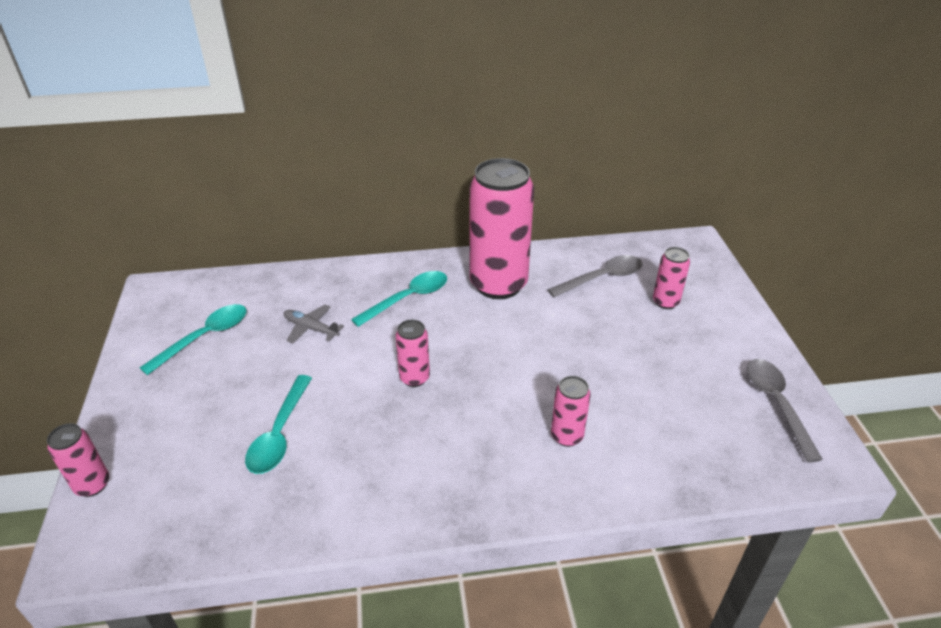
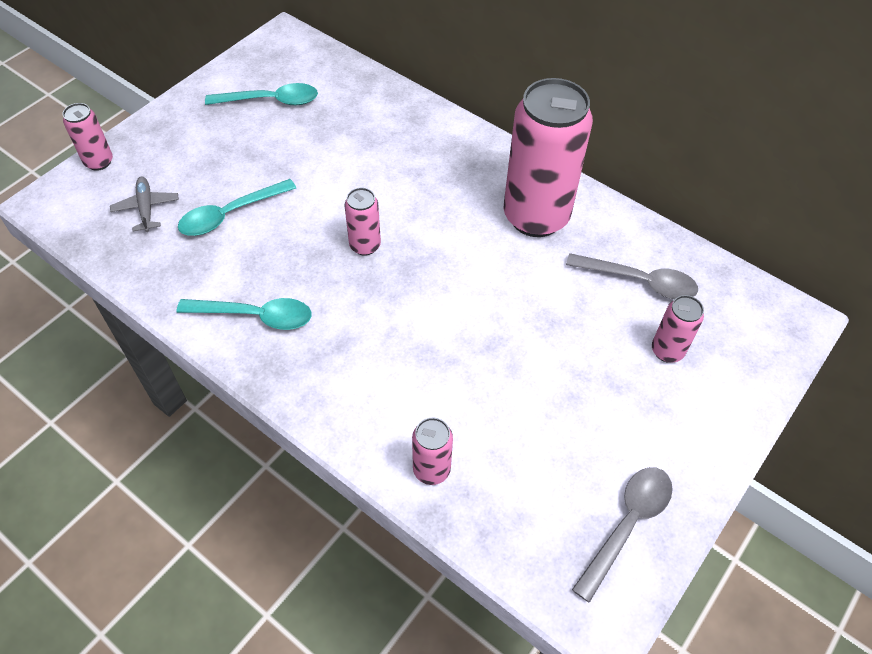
camera: 45 degrees right, 15 degrees up
grey plane [284,305,344,344] -> grey plane moved to [110,177,179,232]
turquoise spoon [351,271,447,327] -> turquoise spoon moved to [177,298,311,330]
pink can [551,376,591,447] -> pink can moved to [412,418,453,485]

